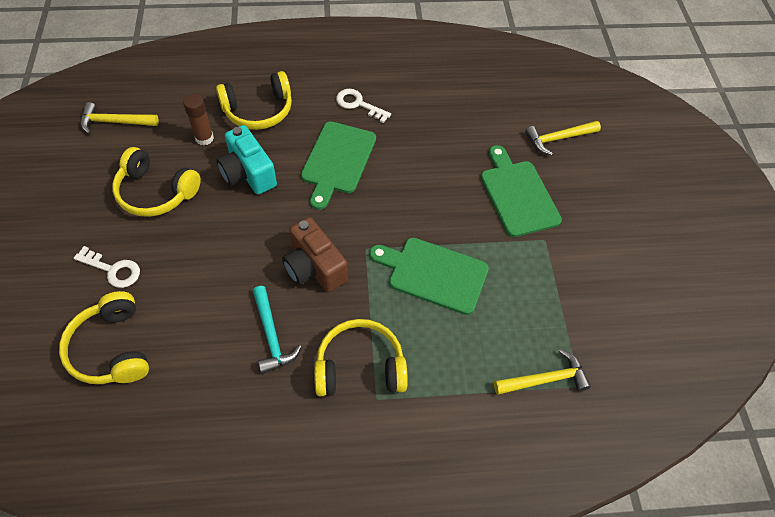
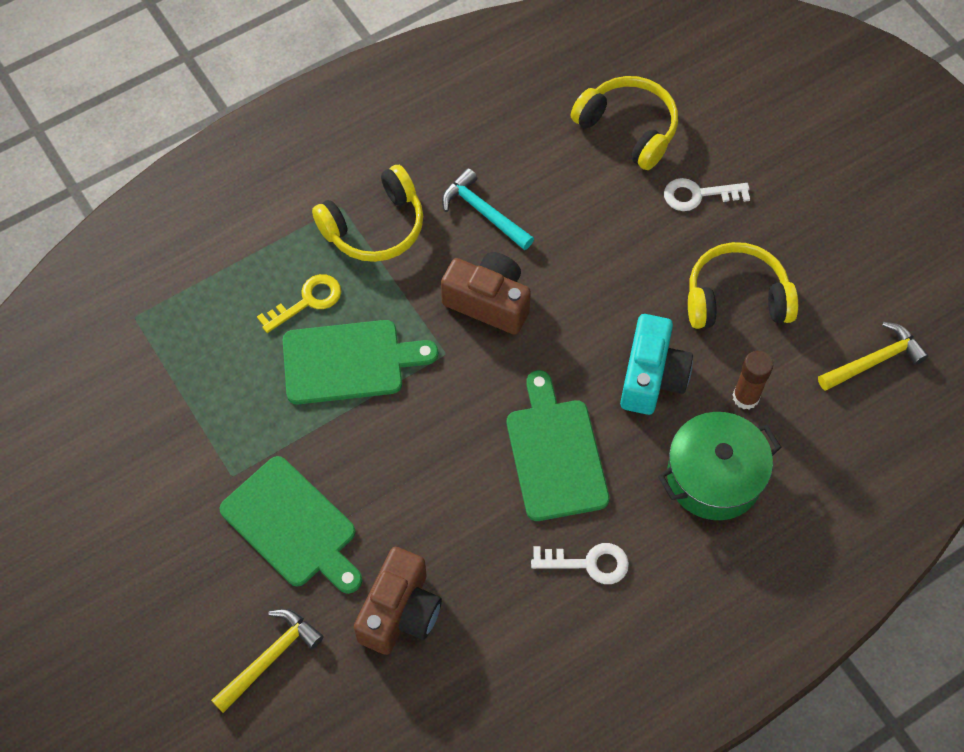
camera: 155 degrees right, 5 degrees up
yellow headphones [216,71,292,130] -> green pot [658,412,781,520]
turquoise camera [217,125,277,194] -> turquoise camera turned 75 degrees clockwise [620,314,693,415]
yellow hammer [494,349,591,395] -> none
none -> yellow key [257,274,341,333]
none -> brown camera [354,547,442,655]

